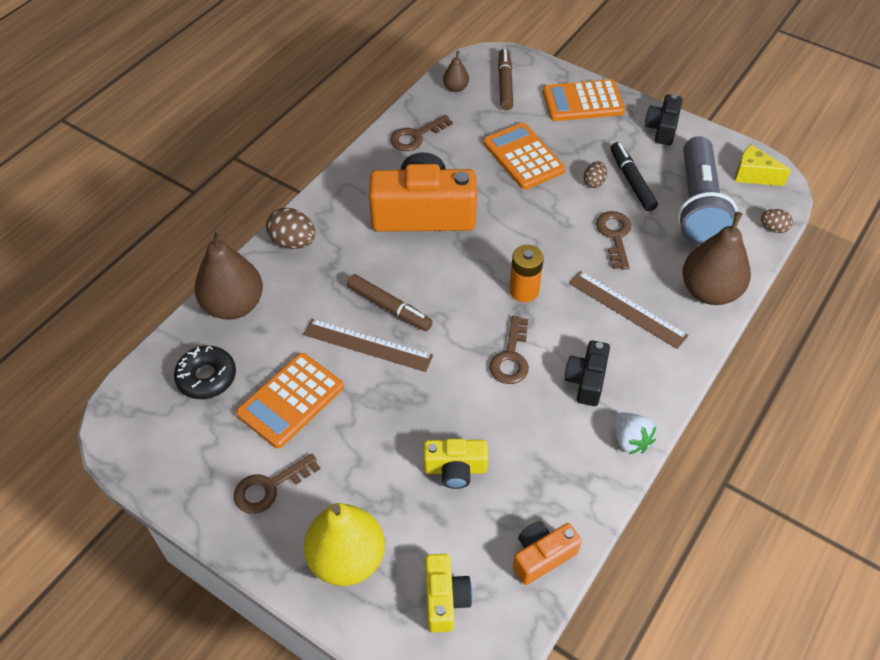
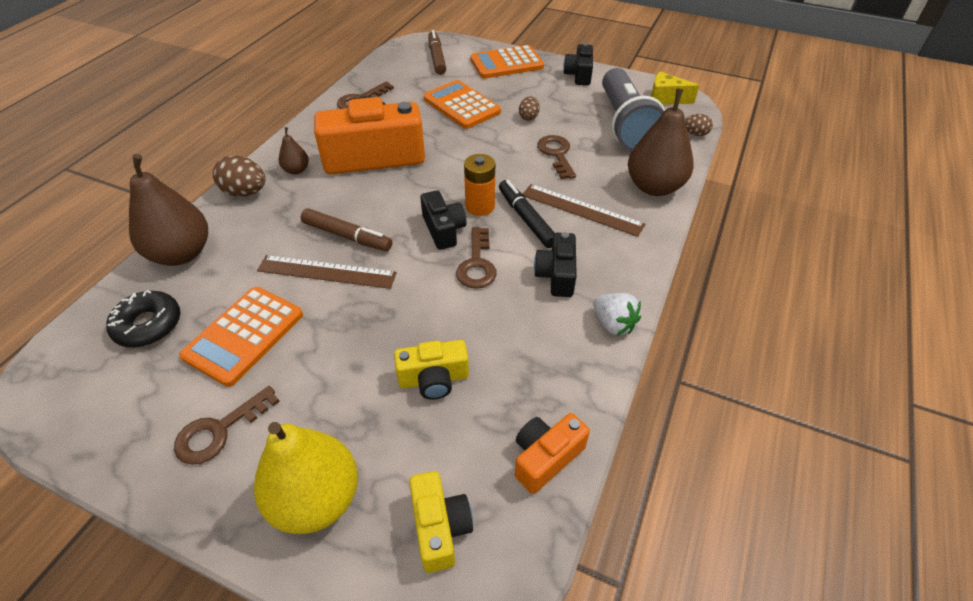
camera: 10 degrees left, 5 degrees down
brown pear [443,51,469,92] -> brown pear moved to [279,127,309,175]
black marker [611,142,658,211] -> black marker moved to [499,180,555,248]
none -> black camera [420,190,467,250]

